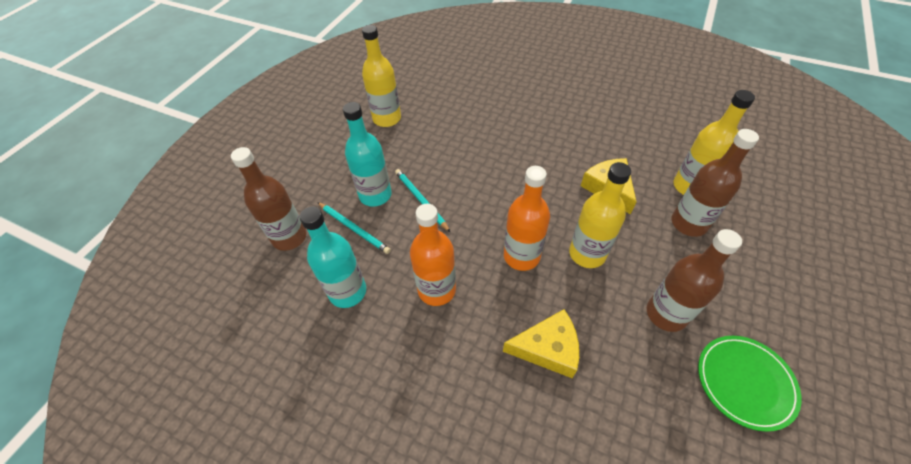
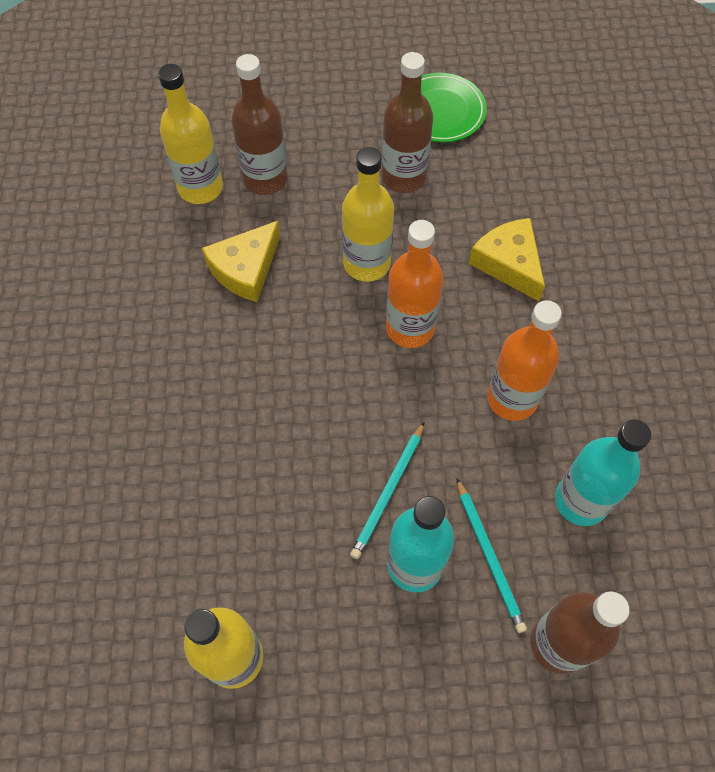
camera: 120 degrees left, 10 degrees up
turquoise pencil [317,202,391,254] -> turquoise pencil turned 150 degrees clockwise [456,478,527,633]

